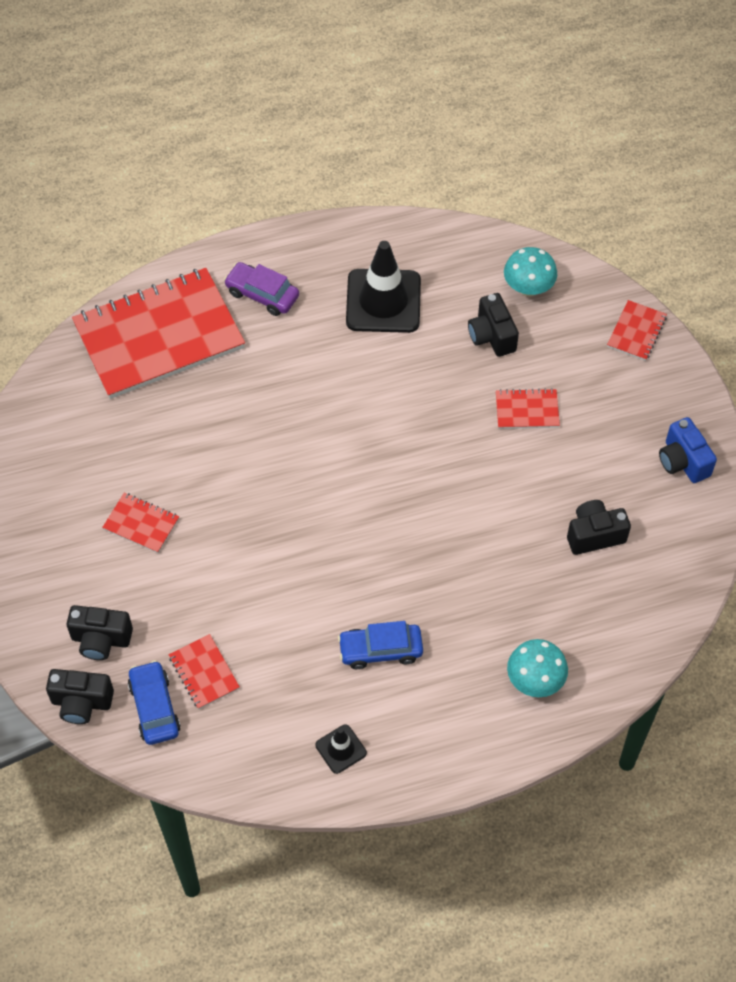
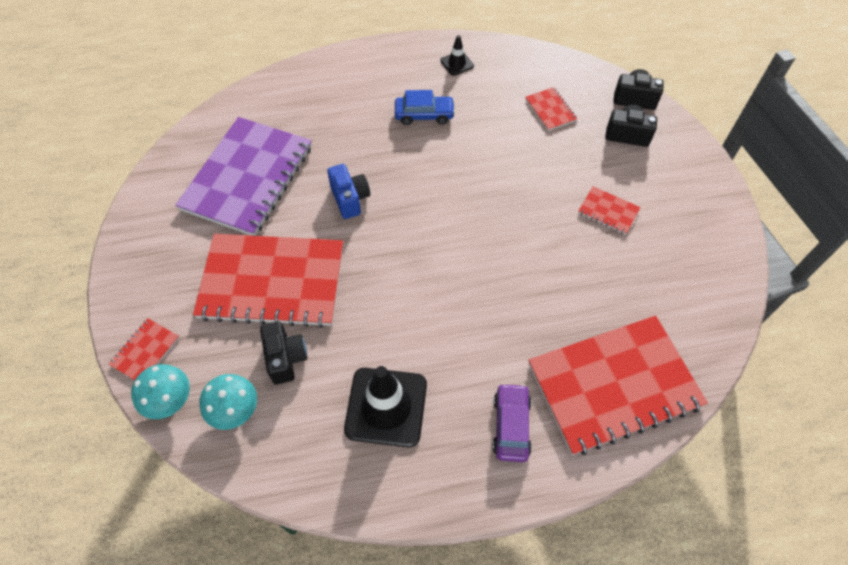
camera: 175 degrees left, 0 degrees up
blue car [128,660,180,745] -> none
purple car [224,262,299,316] -> purple car turned 120 degrees counterclockwise [492,383,532,462]
red notebook [496,388,560,429] -> red notebook [193,234,343,328], size x2.43
turquoise mushroom [507,639,568,697] -> turquoise mushroom moved to [131,364,190,419]
black camera [567,500,631,555] -> purple notebook [175,117,312,236]
blue camera [659,417,717,483] -> blue camera moved to [327,164,370,219]

